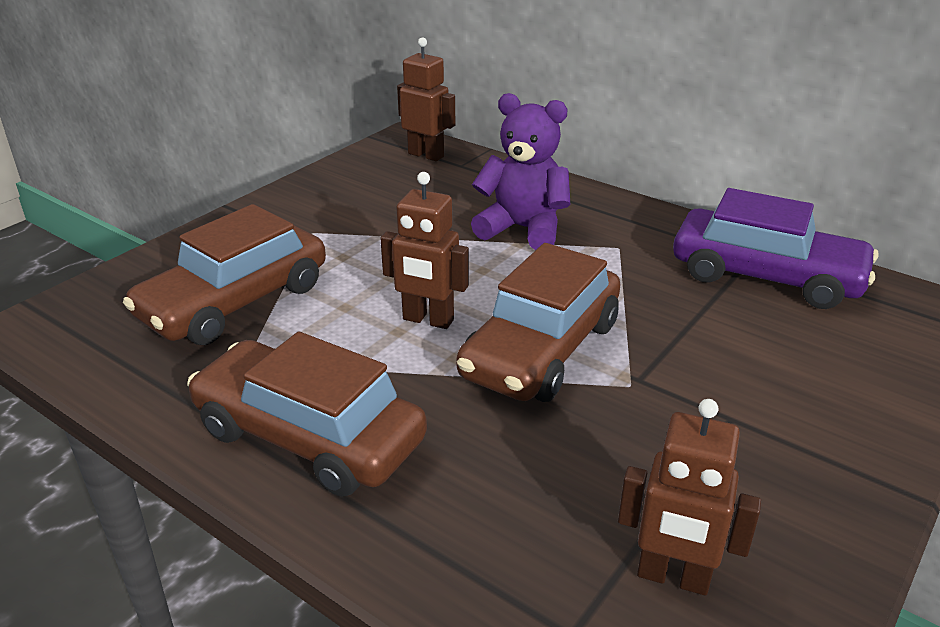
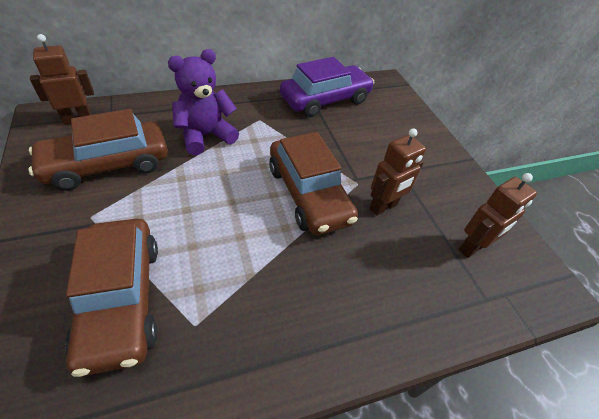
camera: 60 degrees left, 15 degrees up
brown car [187,331,427,497] -> brown car moved to [28,109,168,191]
brown robot [380,172,469,329] -> brown robot moved to [370,128,426,215]

